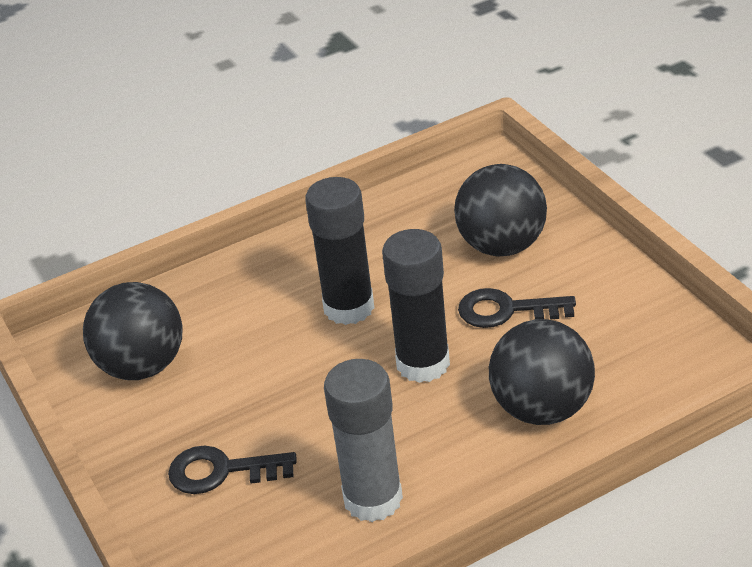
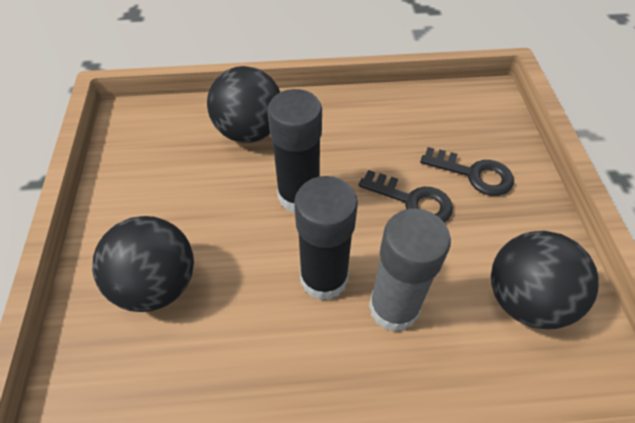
camera: 160 degrees left, 15 degrees up
grey glue stick [324,359,403,522] -> grey glue stick moved to [369,208,451,332]
black key [458,288,576,328] -> black key moved to [359,170,453,222]

